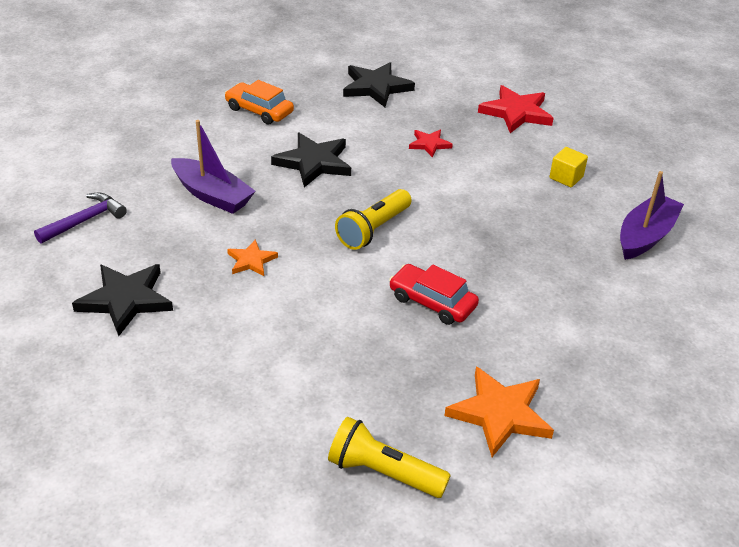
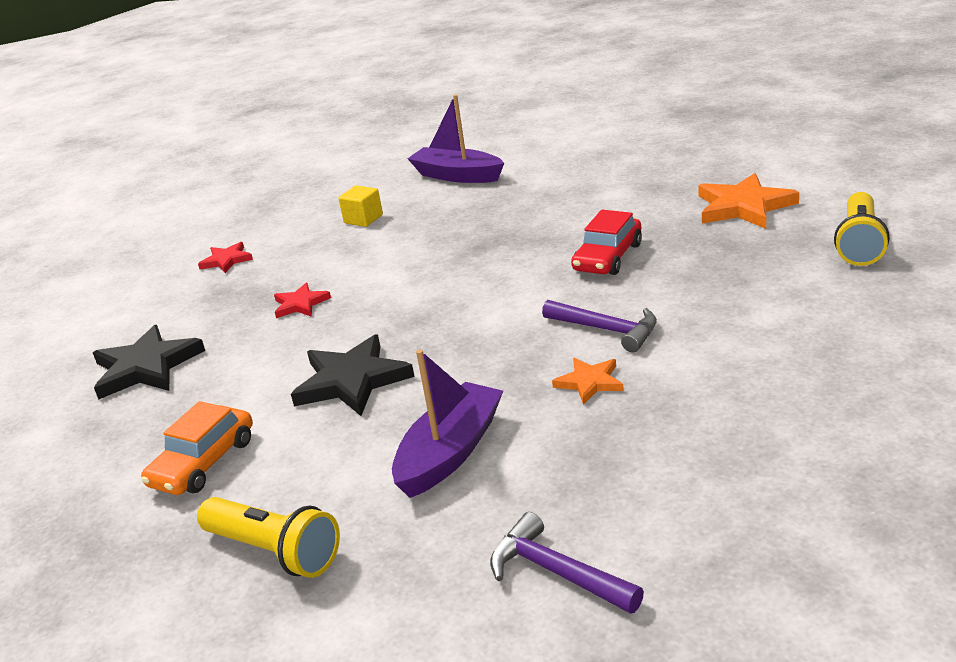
camera: 90 degrees left, 10 degrees down
black star [72,264,173,336] -> none
yellow flashlight [335,189,412,250] -> yellow flashlight moved to [197,497,340,578]
red star [478,85,554,133] -> red star [198,242,253,273], size x0.56
none -> purple hammer [542,300,657,353]

